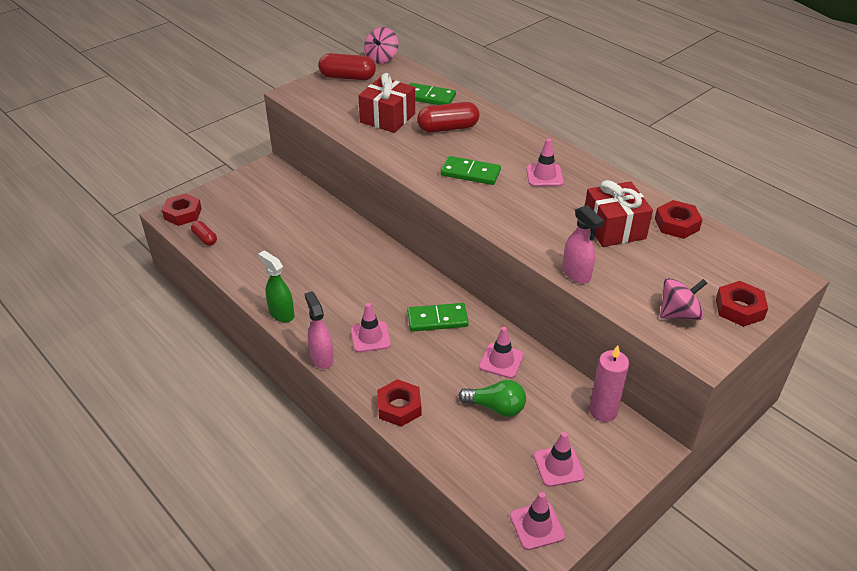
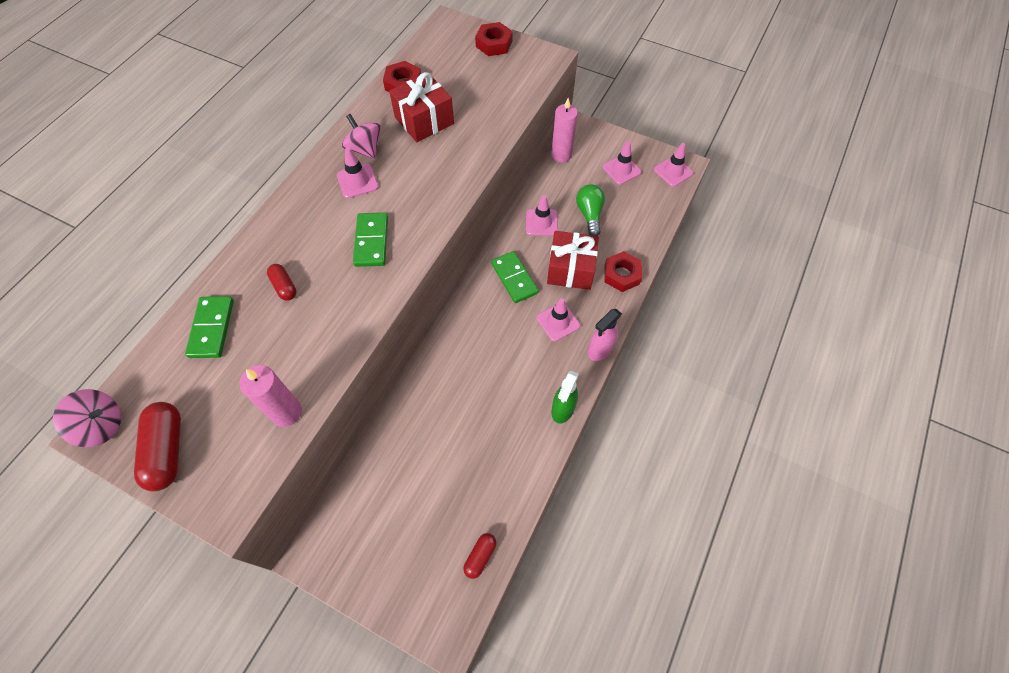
camera: 110 degrees left, 20 degrees up
red nut [162,193,202,226] -> none
red gift [358,73,415,133] -> red gift moved to [547,231,599,290]
red capsule [417,102,480,133] -> red capsule [267,264,297,300], size x0.57
pink spray bottle [562,205,604,284] -> none
pink spinning top [660,278,707,321] -> pink spinning top moved to [341,114,381,159]
none -> pink candle [239,365,302,427]

